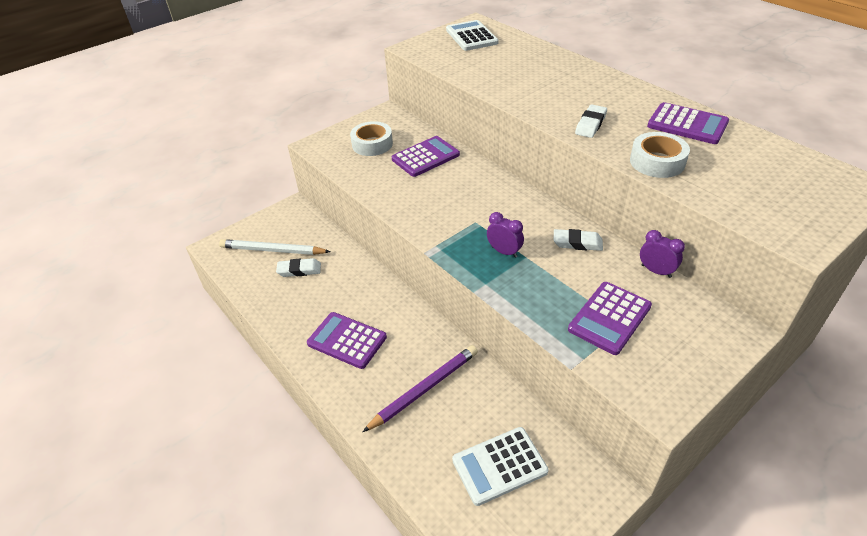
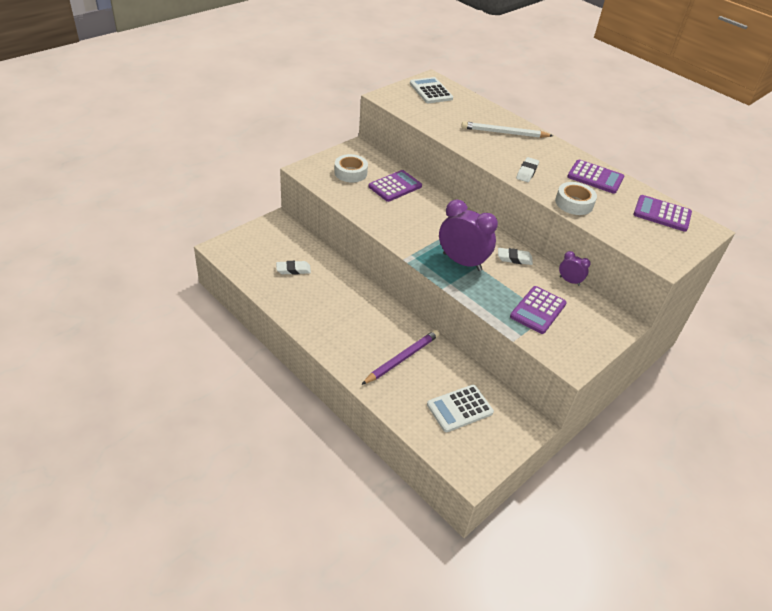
camera: 10 degrees left, 0 degrees up
white pencil [219,239,331,255] -> white pencil moved to [461,121,553,138]
purple calculator [307,312,387,369] -> purple calculator moved to [633,195,692,232]
purple clock [487,212,524,258] -> purple clock [439,200,498,271], size x2.02

